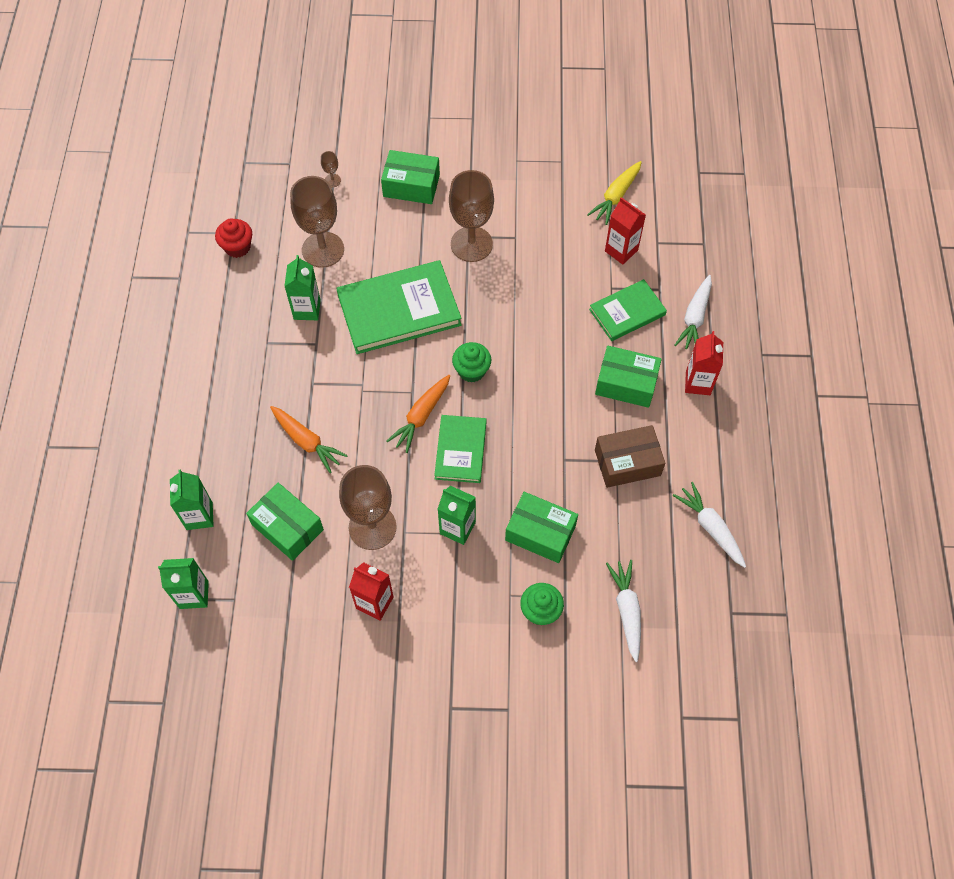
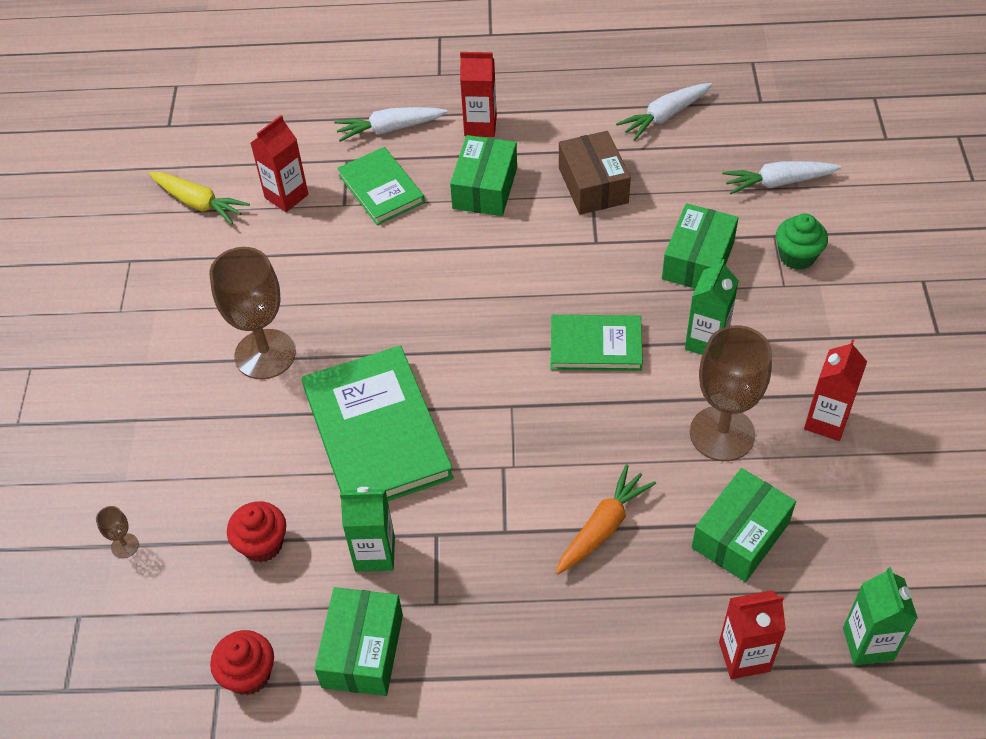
camera: 90 degrees left, 10 degrees down
green carton [170,470,214,530] -> red carton [719,590,786,679]
brown goblet [290,176,344,268] -> red cupcake [227,501,286,563]
green box [381,150,440,204] -> green box moved to [315,587,403,696]
orange carrot [386,375,450,453] -> none
green cupcake [452,342,491,383] -> none
white carrot [675,275,712,349] -> white carrot turned 150 degrees clockwise [334,107,447,142]

